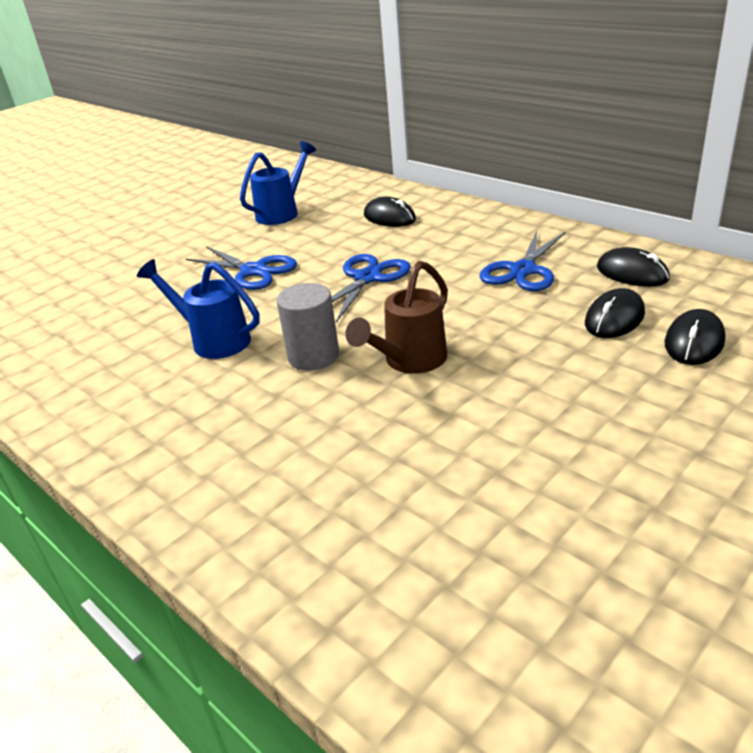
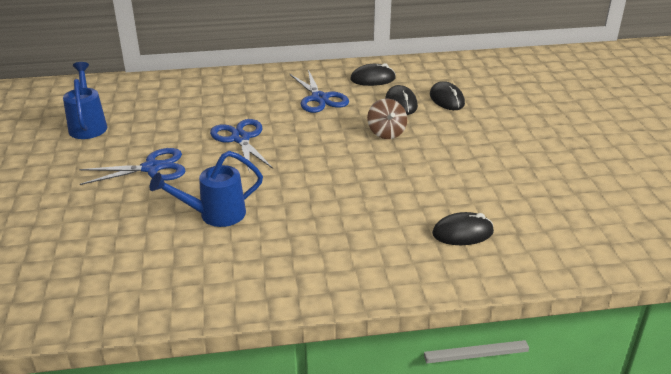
camera: 55 degrees left, 0 degrees up
grey cylinder [276,283,339,371] -> none
brown watering can [345,261,448,374] -> none
black mouse [364,197,416,227] -> black mouse moved to [432,212,494,245]
none -> brown spinning top [367,99,407,139]

